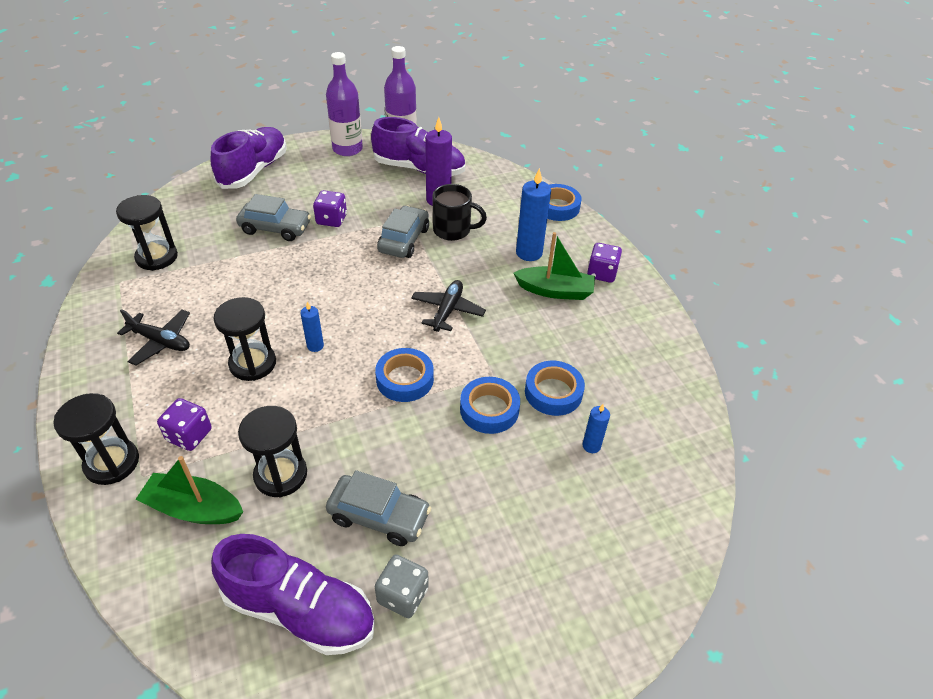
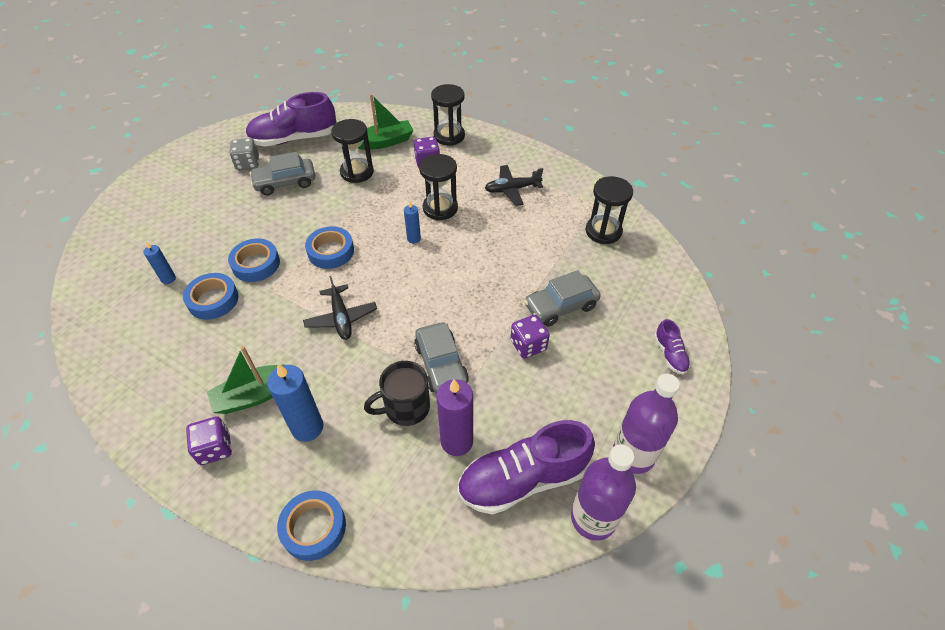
camera: 145 degrees right, 5 degrees up
purple shoe [211,127,287,189] -> purple shoe [654,319,691,374], size x0.46

